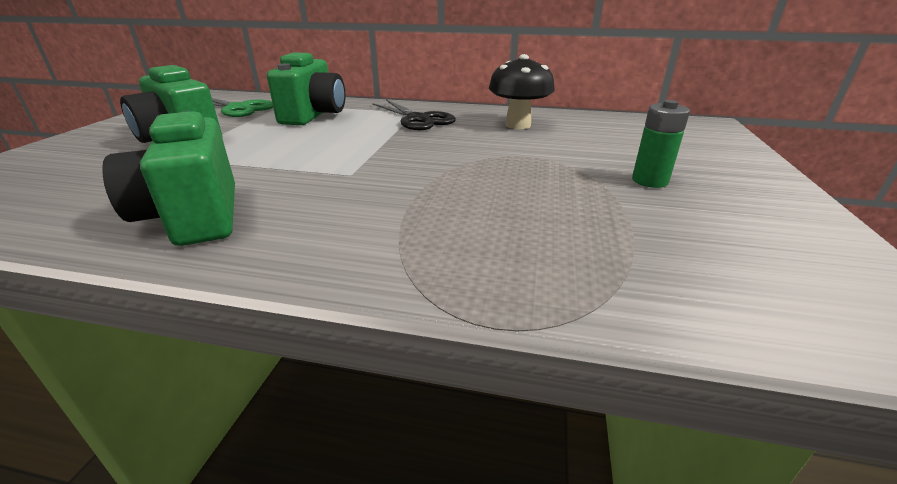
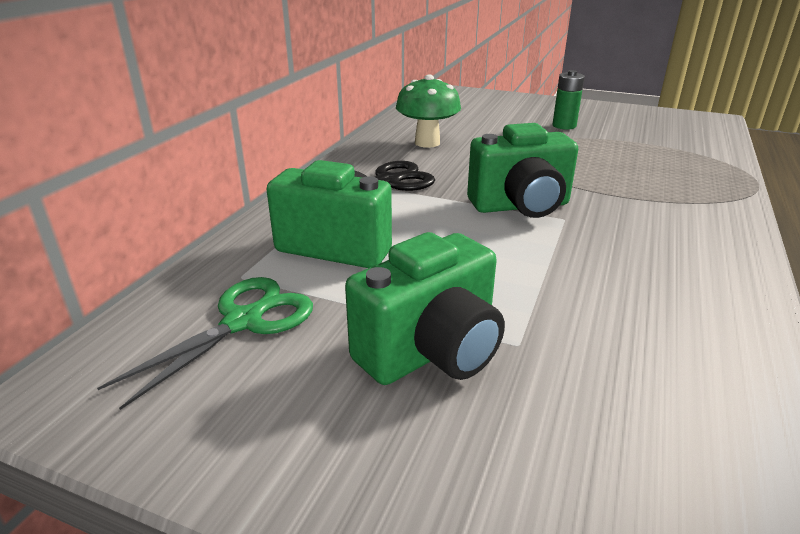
camera: 80 degrees left, 0 degrees up
green camera [102,111,235,246] -> green camera moved to [467,123,578,218]
black mushroom [489,54,555,129] -> green mushroom [396,75,461,148]

